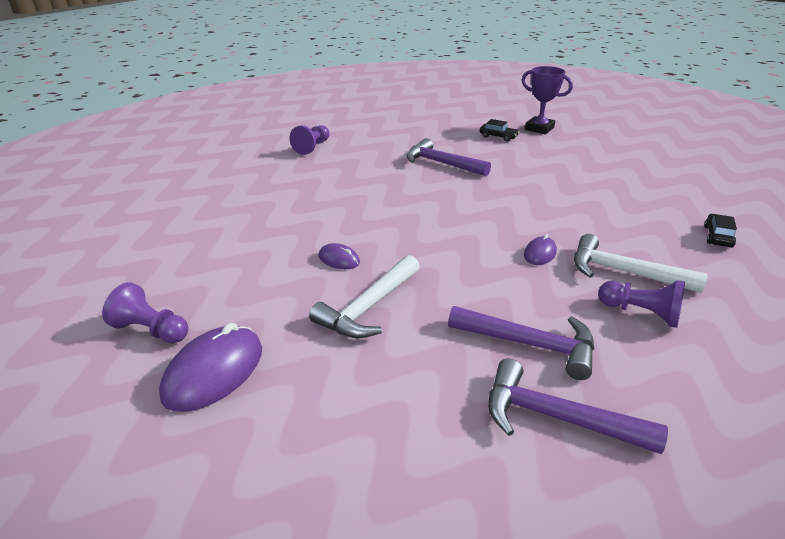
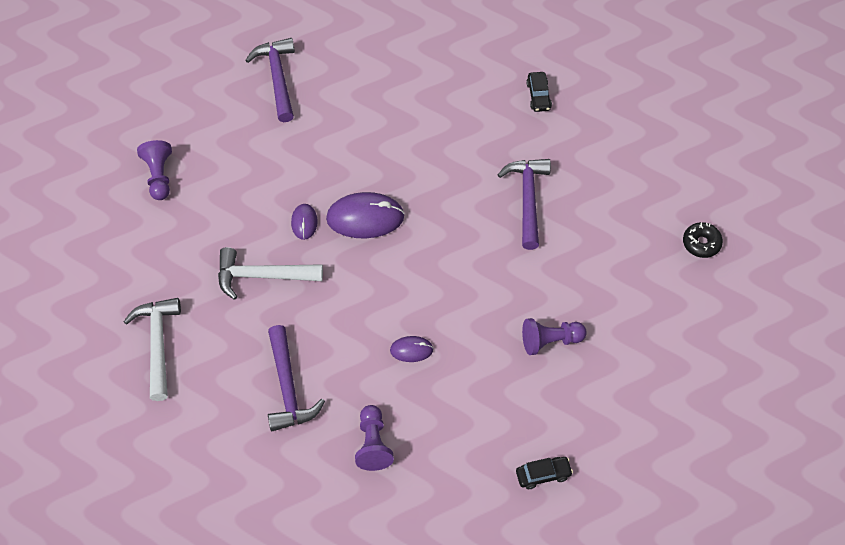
camera: 55 degrees right, 25 degrees up
purple mouse [159,323,262,412] -> purple mouse moved to [326,192,405,238]
purple pawn [290,125,330,155] -> purple pawn moved to [522,318,587,355]
black car [480,119,519,142] -> black car moved to [526,72,552,112]
purple hammer [488,358,668,454] -> purple hammer moved to [245,38,295,122]
purple trophy [522,66,573,134] -> black donut [683,222,723,258]
white hammer [574,234,708,293] -> white hammer moved to [124,298,181,401]

